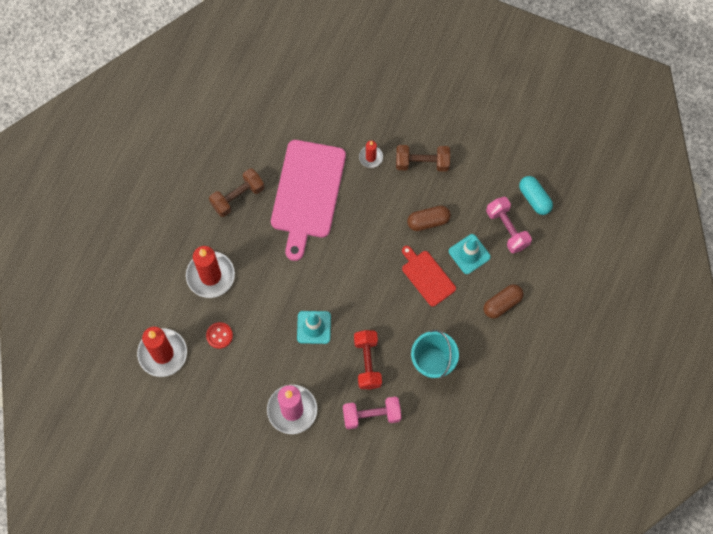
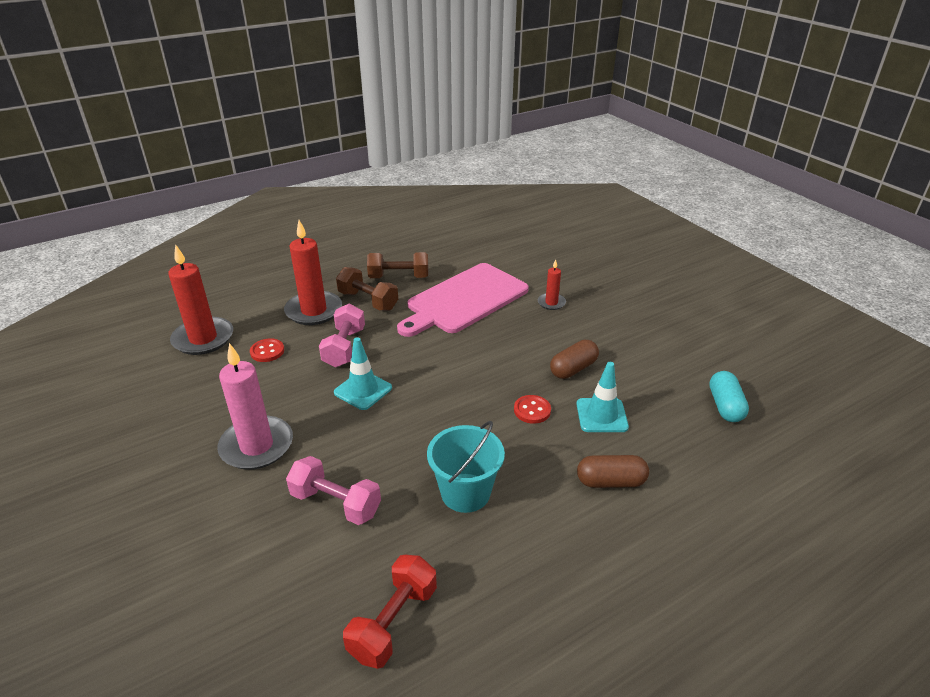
camera: 35 degrees right, 35 degrees down
red dumbbell [354,330,382,389] -> red dumbbell moved to [343,555,437,669]
brown dumbbell [396,145,450,172] -> brown dumbbell moved to [336,267,398,311]
red cutting board [402,246,456,307] -> red button [514,395,551,424]
brown capsule [407,205,451,231] -> brown capsule turned 60 degrees counterclockwise [550,340,599,379]
pink dumbbell [486,197,532,254] -> pink dumbbell moved to [319,304,365,367]

